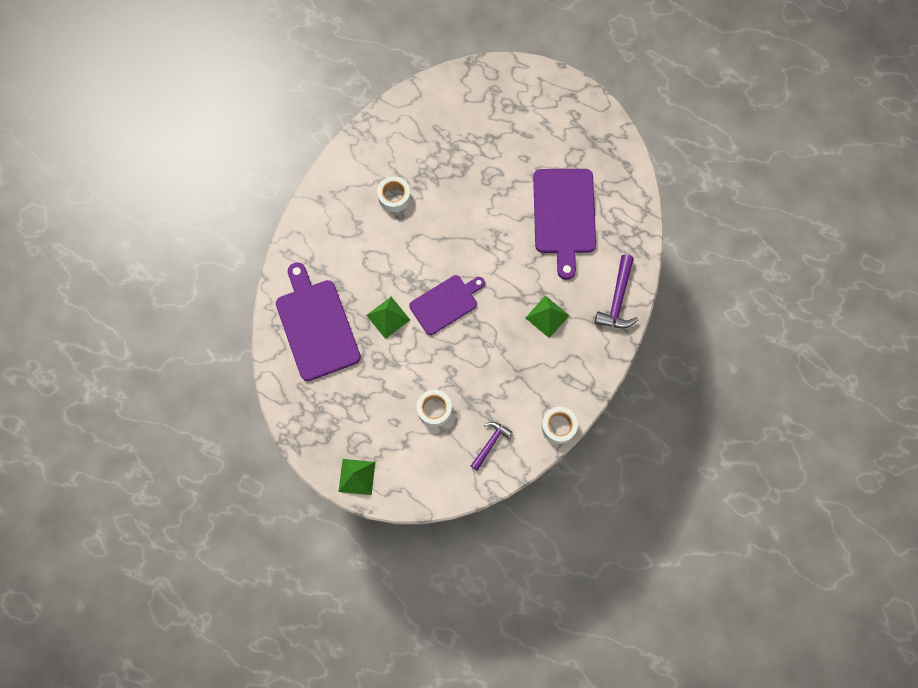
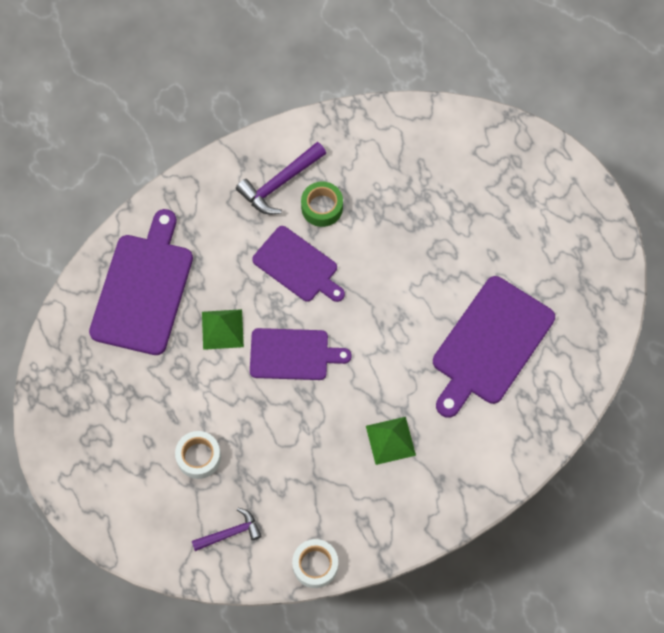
camera: 35 degrees right, 5 degrees down
green pyramid [338,459,375,495] -> none
white tape [377,176,411,212] -> green tape [301,181,343,227]
purple hammer [595,254,638,328] -> purple hammer moved to [236,142,326,214]
none -> purple cutting board [252,226,345,302]

